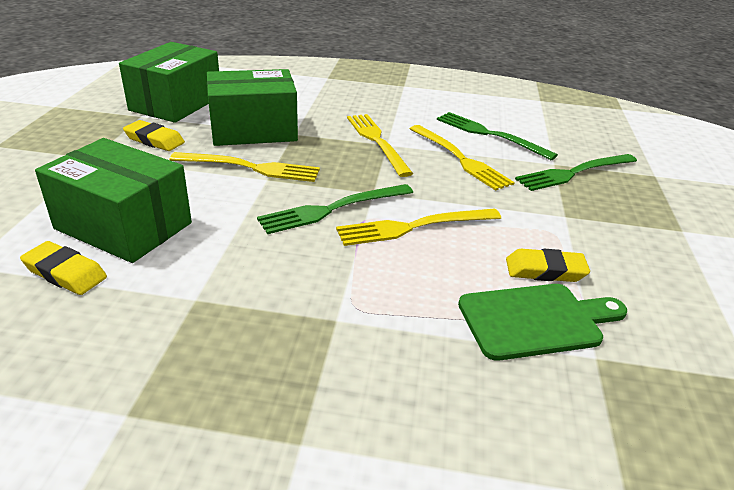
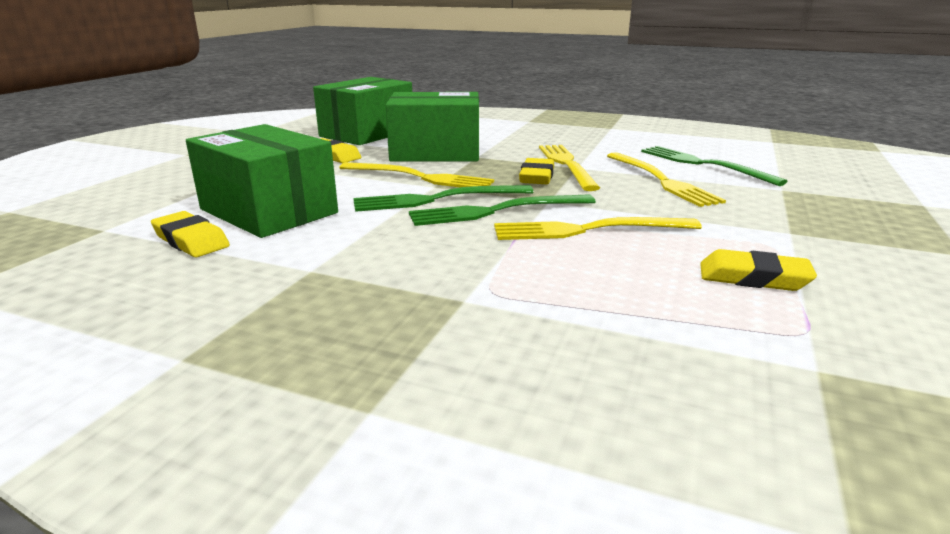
camera: 15 degrees right, 10 degrees down
green cutting board [458,284,627,361] -> none
green fork [515,154,637,191] -> green fork moved to [353,185,534,212]
none -> yellow eraser [519,158,554,184]

